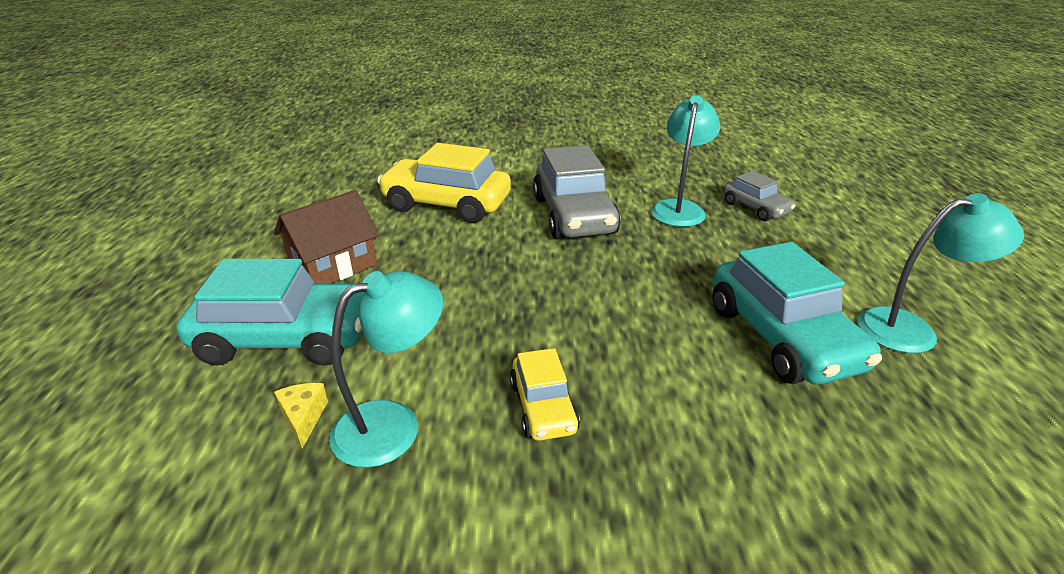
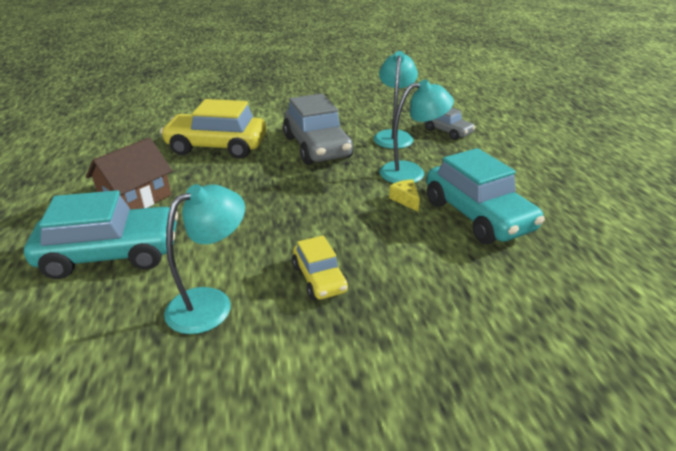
camera: 10 degrees left, 0 degrees up
yellow cheese [274,383,328,449] -> yellow cheese moved to [389,179,420,212]
turquoise lamp [858,193,1024,353] -> turquoise lamp moved to [379,80,454,183]

